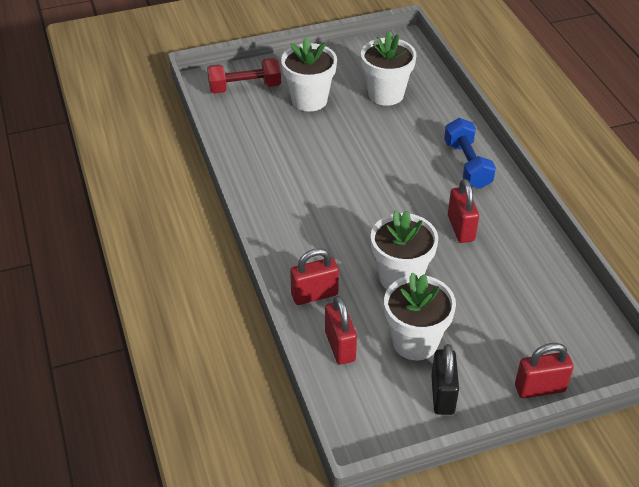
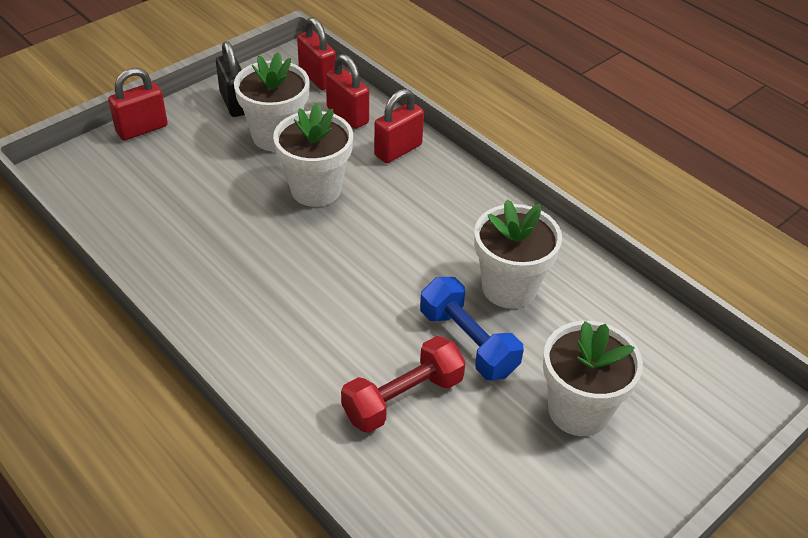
camera: 155 degrees right, 0 degrees up
red dumbbell [207,58,281,94] -> red dumbbell moved to [341,336,466,433]
white flower pot [361,31,416,106] -> white flower pot moved to [474,199,562,309]
blue dumbbell [444,118,496,189] -> blue dumbbell moved to [420,277,524,380]
red padlock [448,179,479,243] -> red padlock moved to [297,17,336,90]

